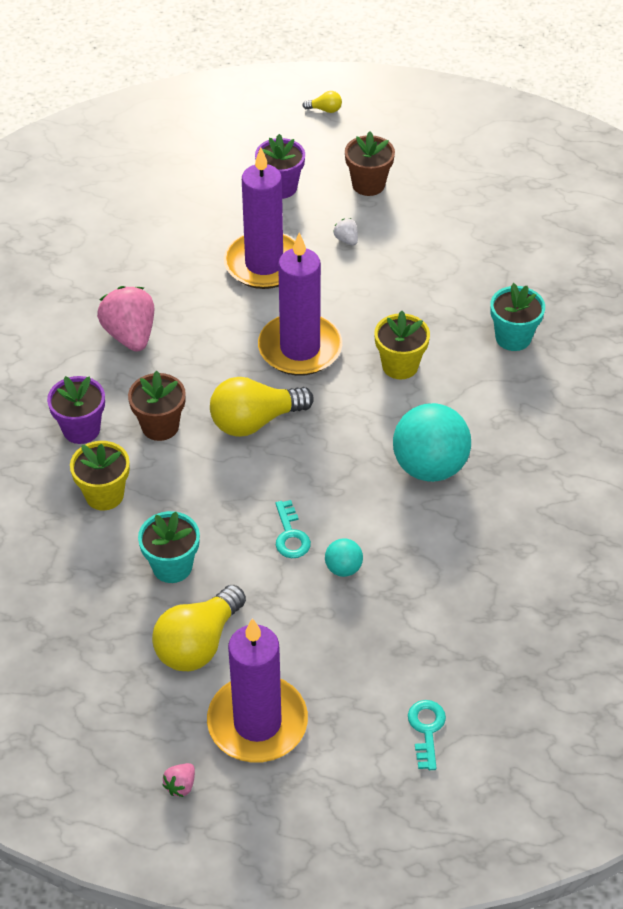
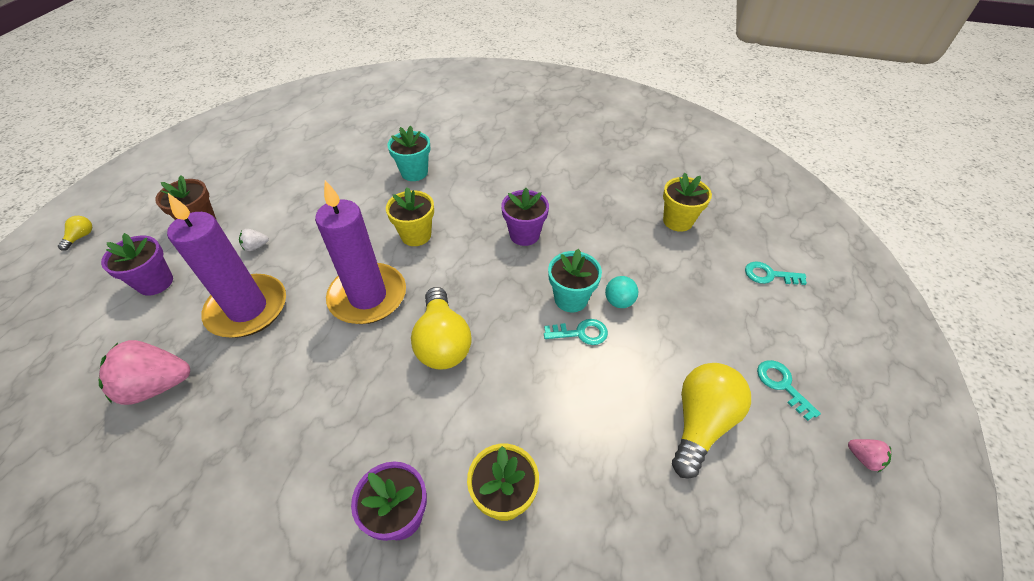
camera: 80 degrees left, 0 degrees up
pink strawberry [97,286,154,352] -> pink strawberry moved to [99,340,190,405]
brown flower pot [128,371,186,441] -> none
turquoise flower pot [138,511,200,583] -> turquoise flower pot moved to [548,249,602,312]
yellow light bulb [152,585,246,671] -> yellow light bulb turned 105 degrees counterclockwise [672,363,751,479]
purple candle [207,618,308,763] -> turquoise key [757,360,821,421]
turquoise ball [393,403,471,482] -> purple flower pot [501,188,549,246]
none -> yellow flower pot [663,173,712,232]

